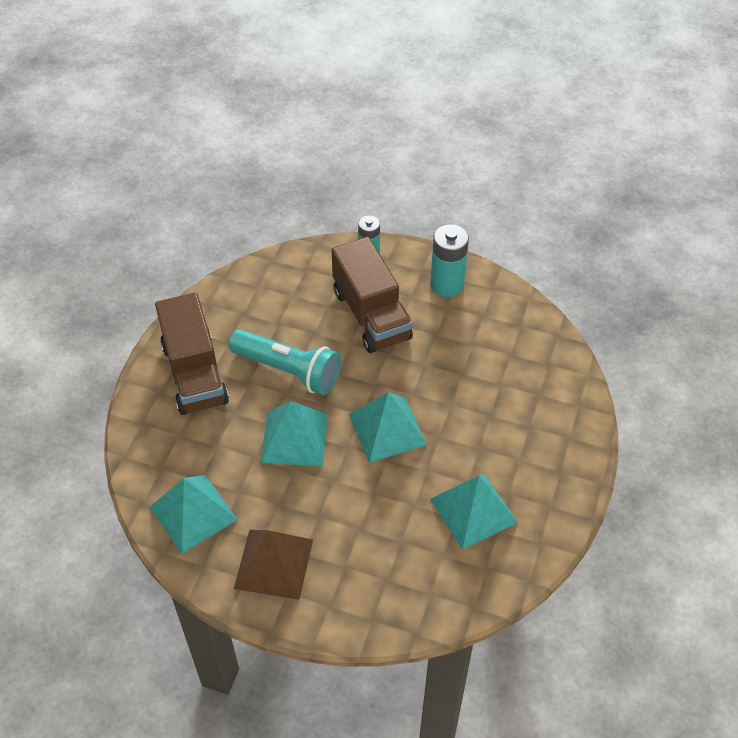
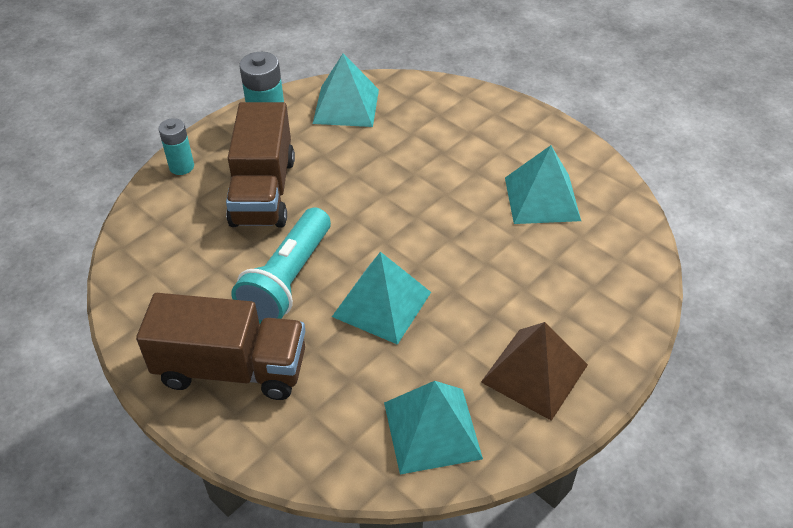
camera: 65 degrees left, 5 degrees down
turquoise flashlight [229,329,341,395] -> turquoise flashlight turned 150 degrees clockwise [231,208,331,324]
brown truck [332,237,413,353] -> brown truck turned 90 degrees clockwise [226,102,295,227]
turquoise pyramid [349,392,427,463] -> turquoise pyramid moved to [313,53,379,127]

